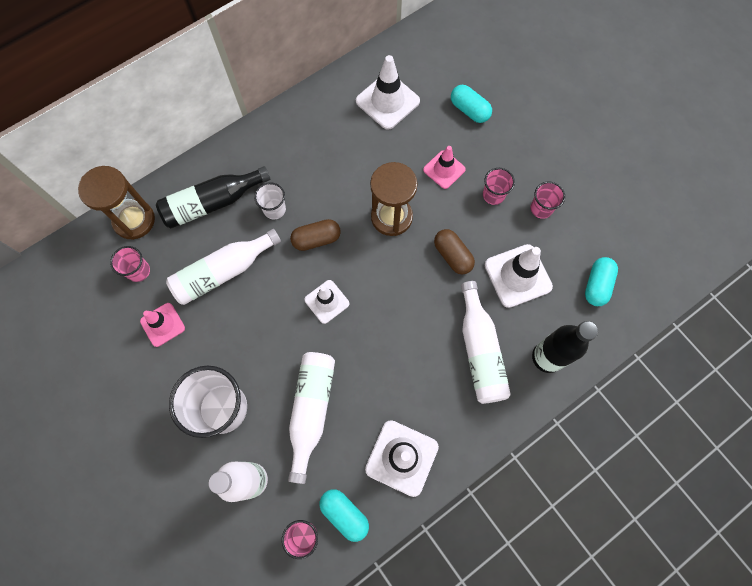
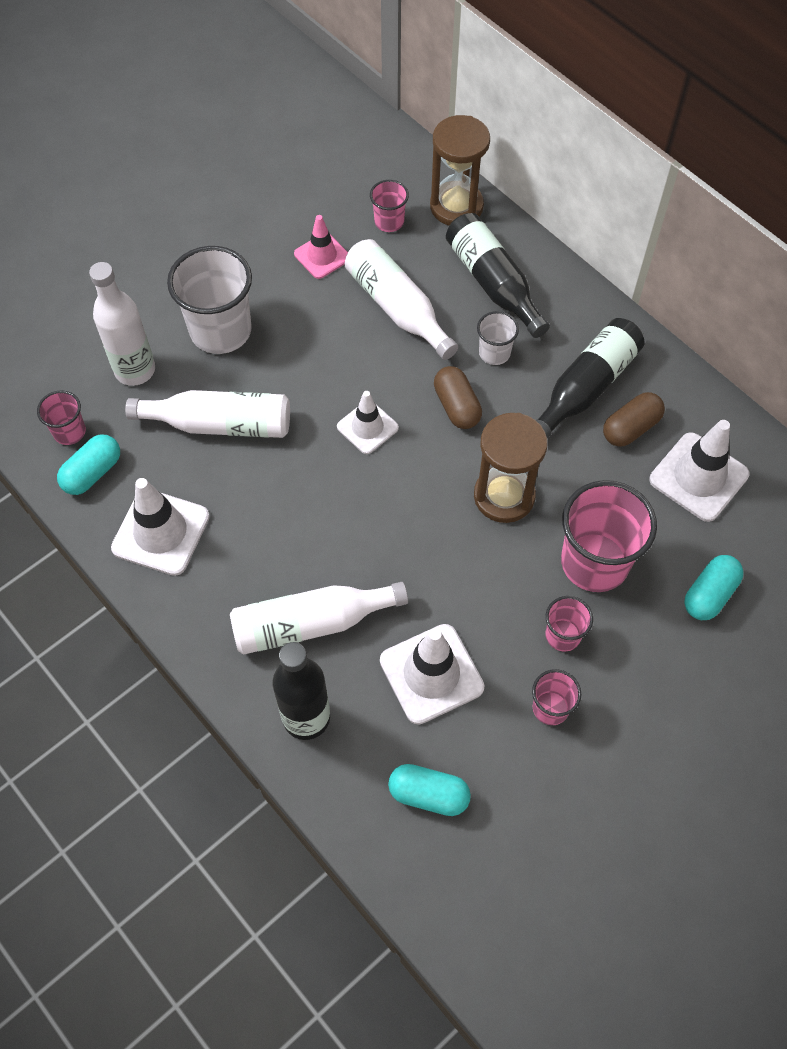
camera: 85 degrees right, 10 degrees down
pink traffic cone [423,146,466,189] -> pink cup [561,480,657,592]
brown capsule [434,229,475,274] -> brown capsule moved to [603,392,665,447]
none -> black bottle [536,318,645,439]

